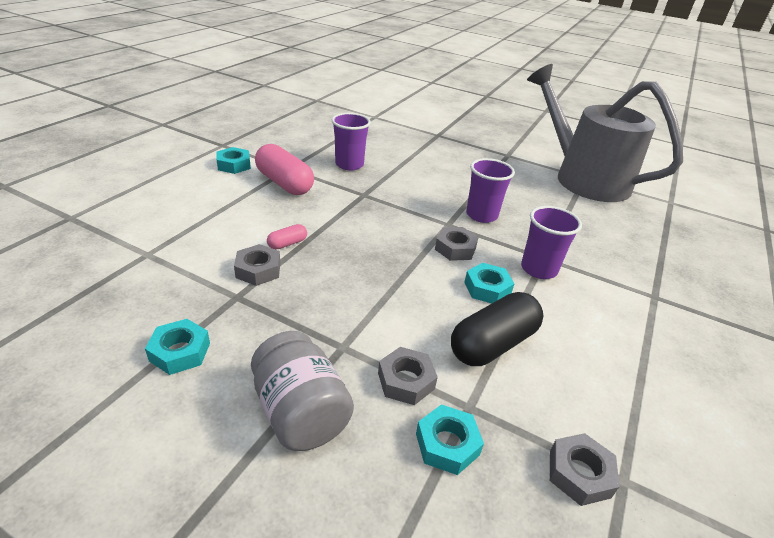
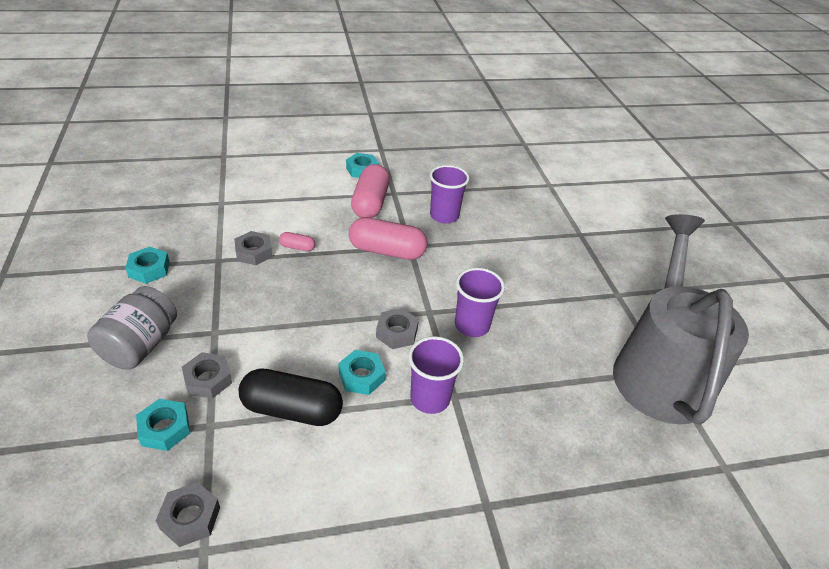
camera: 50 degrees right, 5 degrees up
none -> pink capsule [349,217,428,260]

